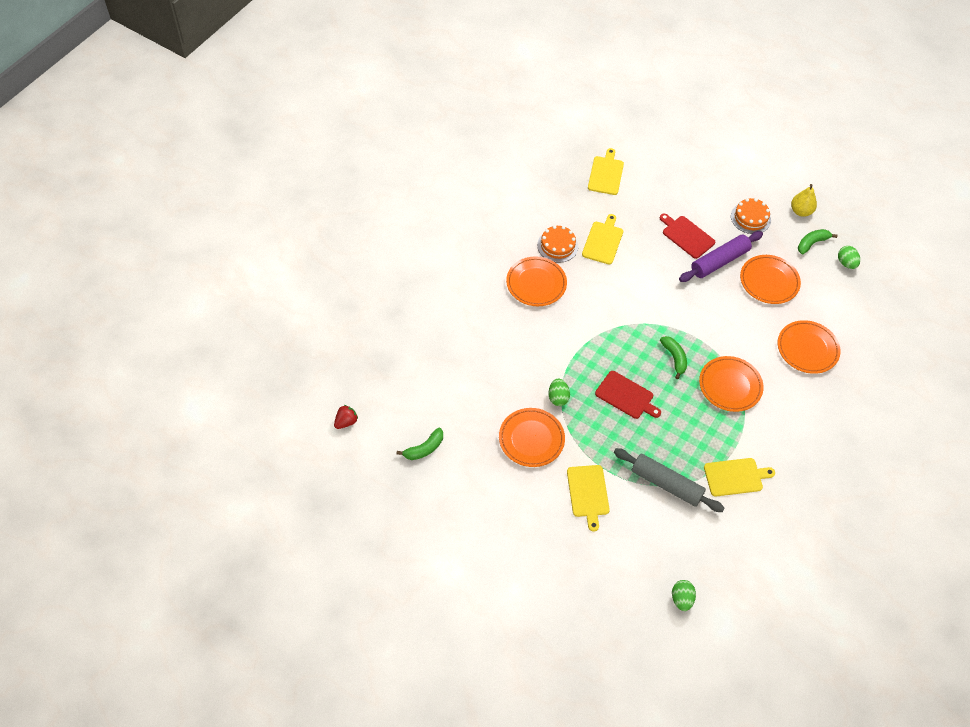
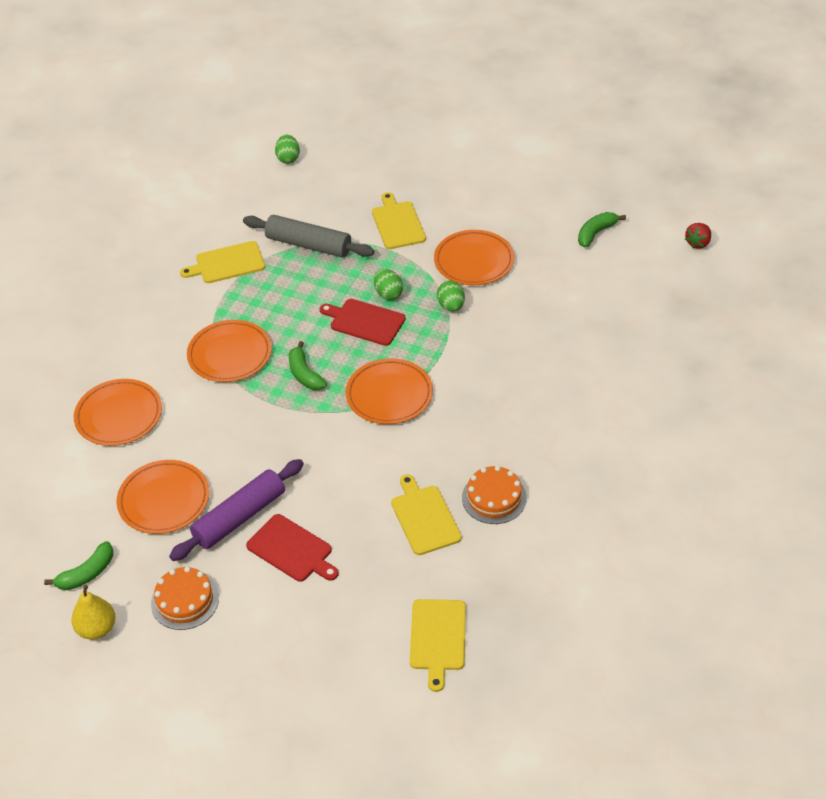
camera: 175 degrees right, 10 degrees down
orange plate [506,256,567,306] -> orange plate moved to [345,358,433,424]
yellow cutting board [582,214,623,265] -> yellow cutting board turned 150 degrees clockwise [391,474,462,555]
green egg [838,246,860,269] -> green egg moved to [374,269,403,300]

